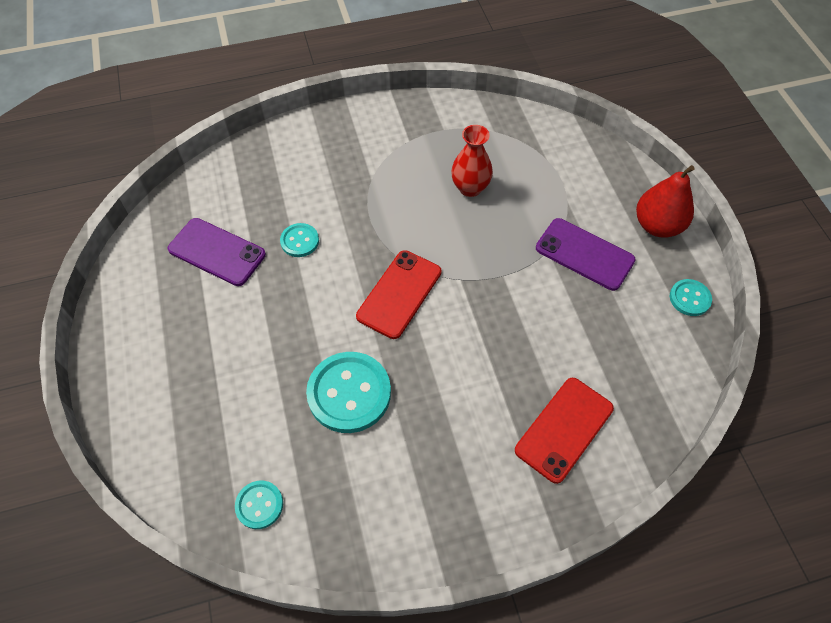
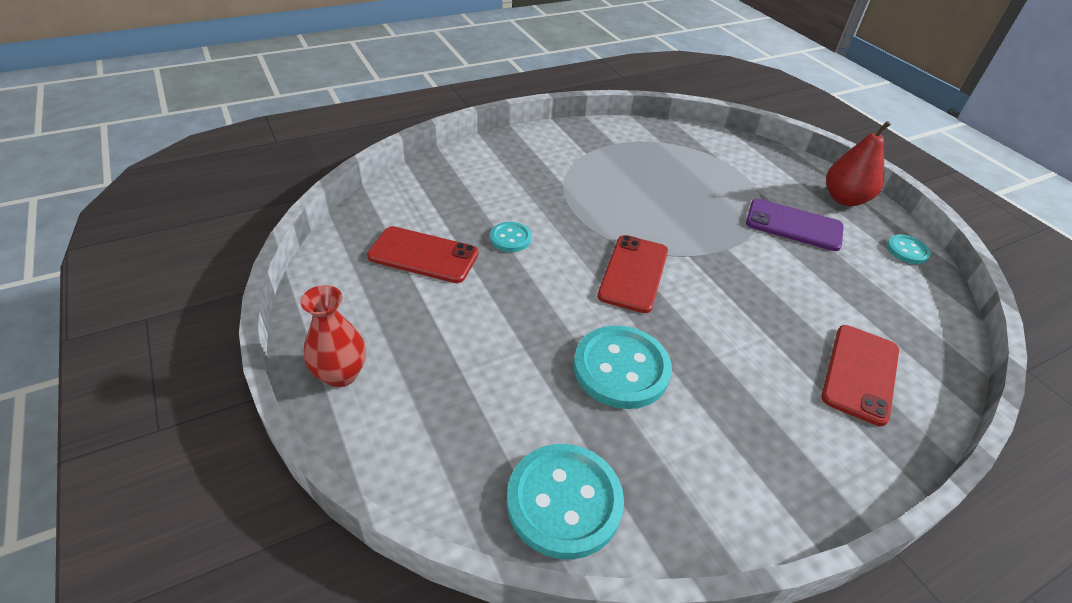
camera: 15 degrees left, 15 degrees down
purple phone [168,218,266,286] -> red phone [367,226,478,283]
turquoise button [235,481,283,529] -> turquoise button [507,444,624,559], size x1.92
red vase [451,125,493,197] -> red vase moved to [300,285,366,387]

